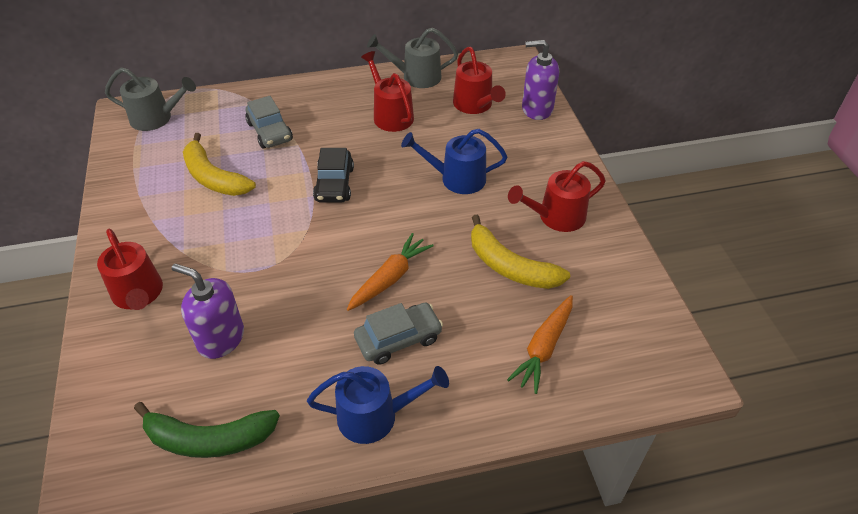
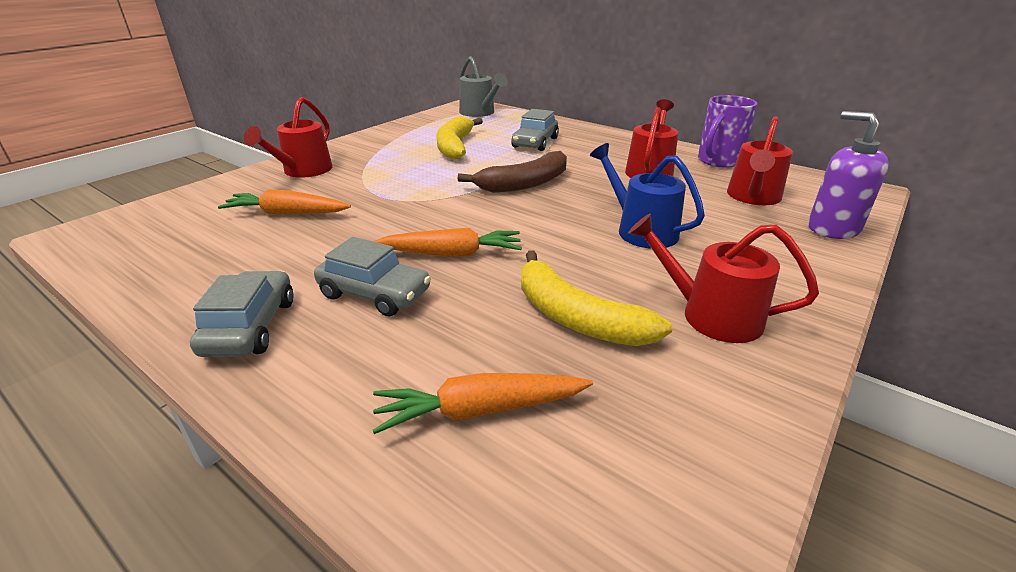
camera: 50 degrees right, 15 degrees down
green banana [134,402,280,458] -> none
purple soap dispenser [172,264,244,359] -> orange carrot [218,189,351,215]
blue watering can [307,366,449,444] -> grey car [190,271,294,357]
black car [313,148,354,203] -> brown banana [458,151,567,193]
grey watering can [367,28,458,88] -> purple mug [698,95,758,168]
yellow banana [471,215,570,289] -> yellow banana turned 45 degrees counterclockwise [521,250,673,346]

